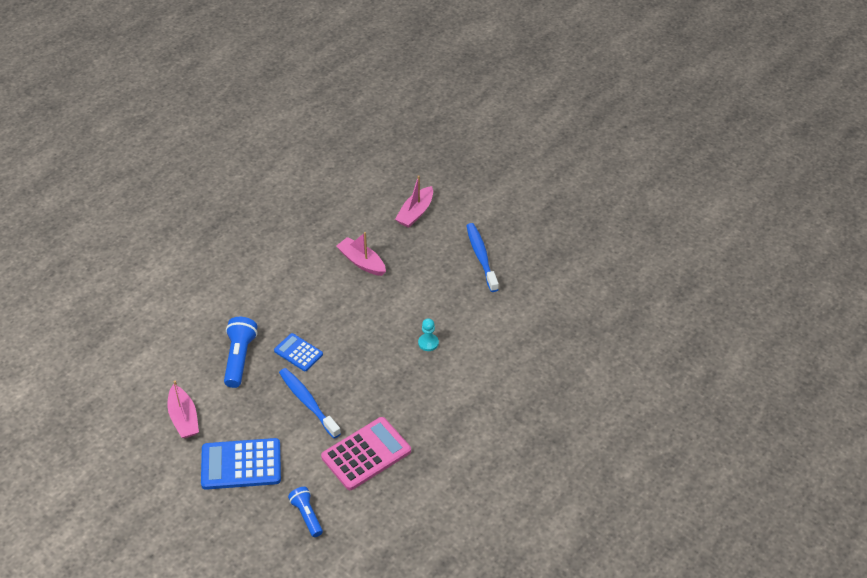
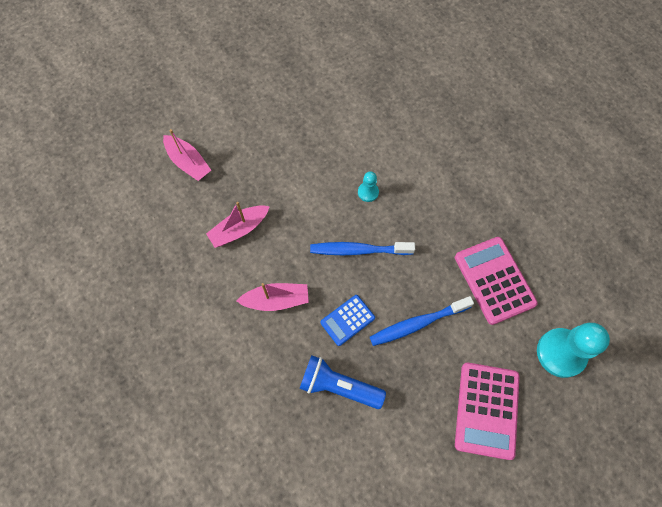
camera: 75 degrees left, 20 degrees up
pink boat [168,381,199,438] -> pink boat moved to [237,283,309,311]
blue calculator [201,438,281,490] -> pink calculator [455,363,520,460]
blue flashlight [288,487,323,537] -> turquoise pawn [537,323,610,378]
blue toothbrush [466,223,499,292] -> blue toothbrush moved to [310,242,415,255]

